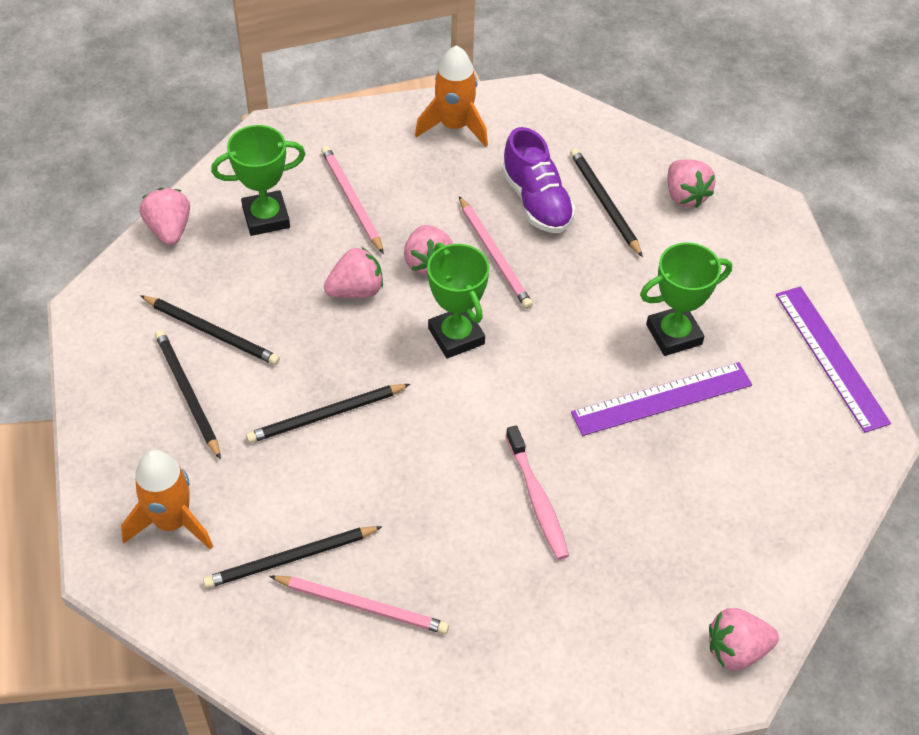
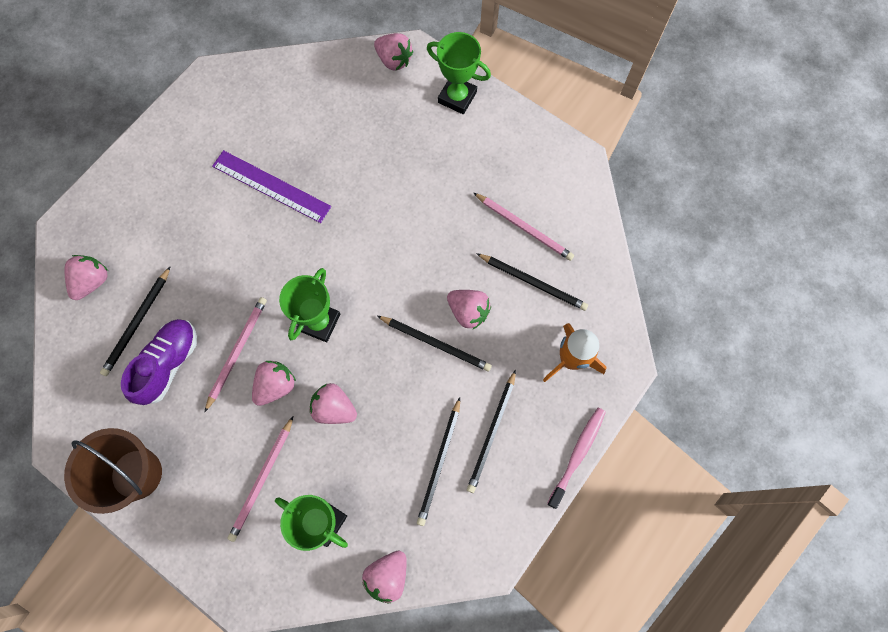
camera: 130 degrees left, 20 degrees up
black pencil [140,295,280,365] -> black pencil turned 150 degrees counterclockwise [417,397,460,526]
pink pencil [269,575,449,634] -> pink pencil turned 150 degrees clockwise [474,193,574,261]
orange rocket [415,45,488,147] -> brown bucket [64,428,162,514]
pink toothbrush [506,425,569,560] -> pink toothbrush moved to [547,408,606,509]
green trophy [640,242,732,356] -> green trophy moved to [427,32,491,114]
purple ruler [776,286,891,433] -> none
none -> pink strawberry [447,290,491,329]

